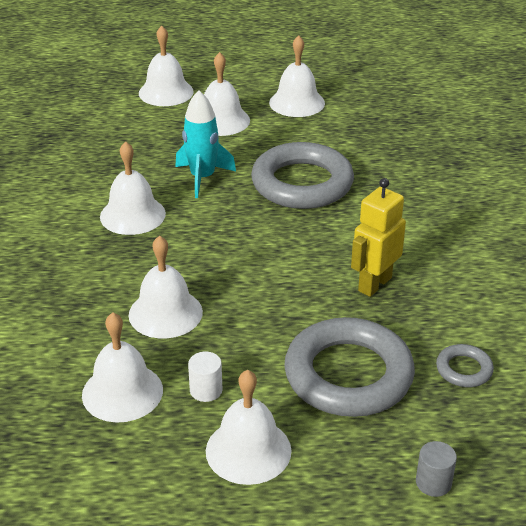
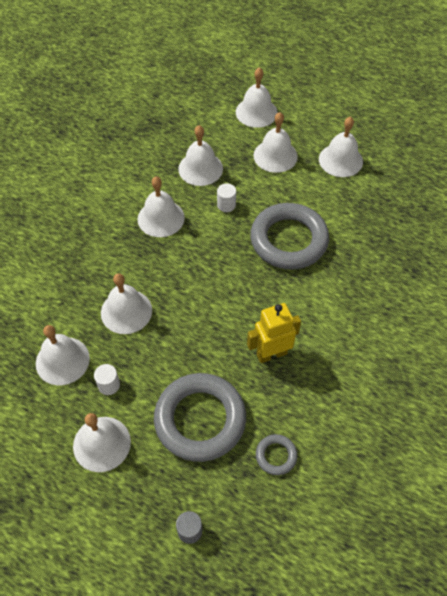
camera: 30 degrees right, 20 degrees up
turquoise rocket [175,90,236,198] -> white cylinder [217,183,236,212]
none -> white bell [178,125,223,186]

